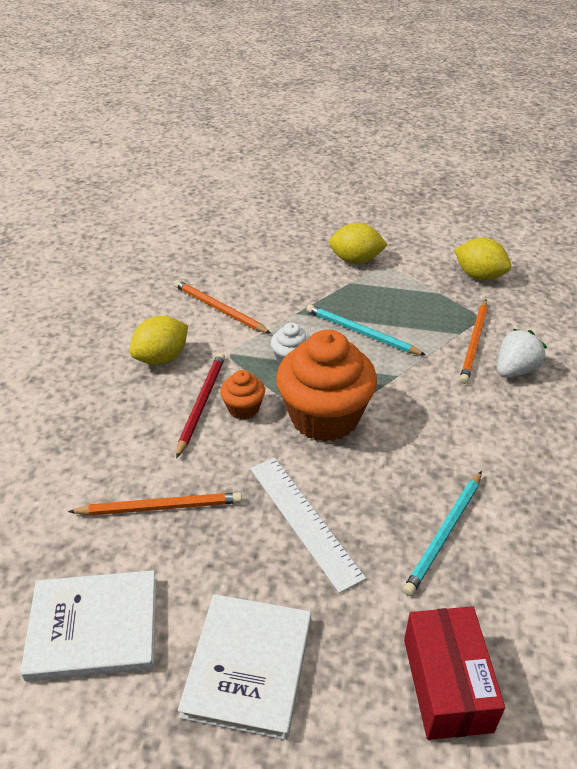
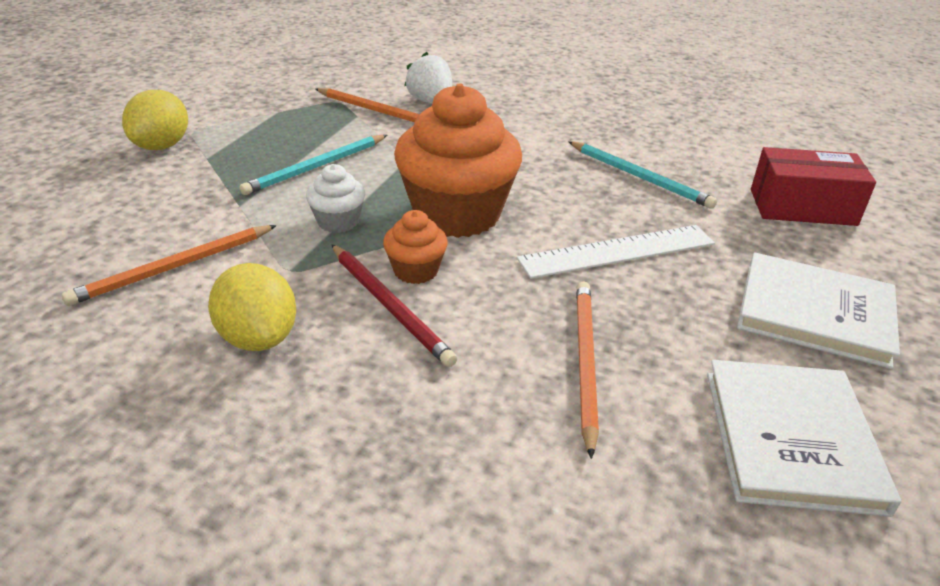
camera: 80 degrees left, 5 degrees down
red pencil [176,353,225,458] -> red pencil turned 150 degrees counterclockwise [331,244,457,367]
yellow lemon [454,238,511,280] -> none

